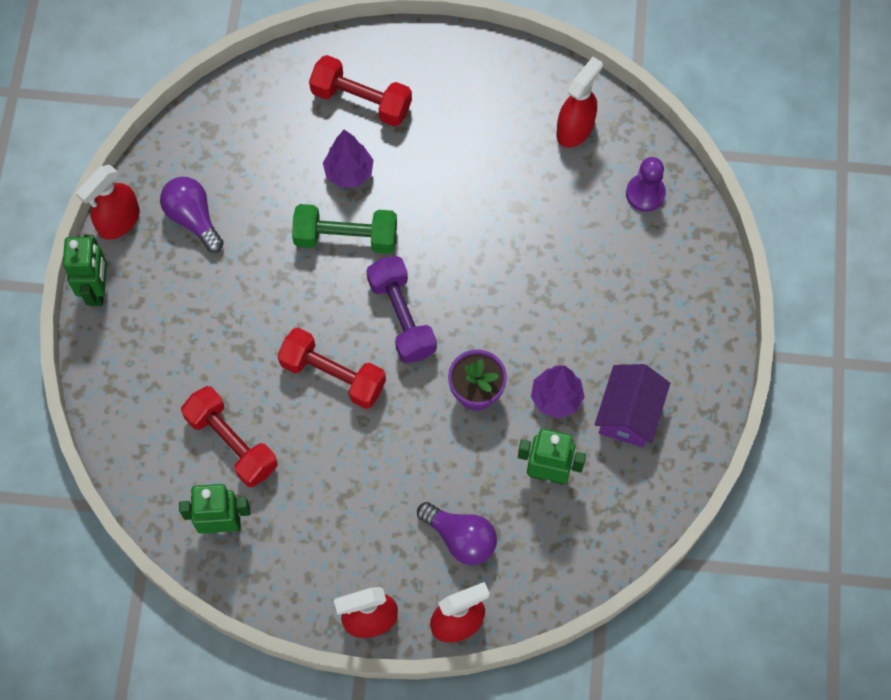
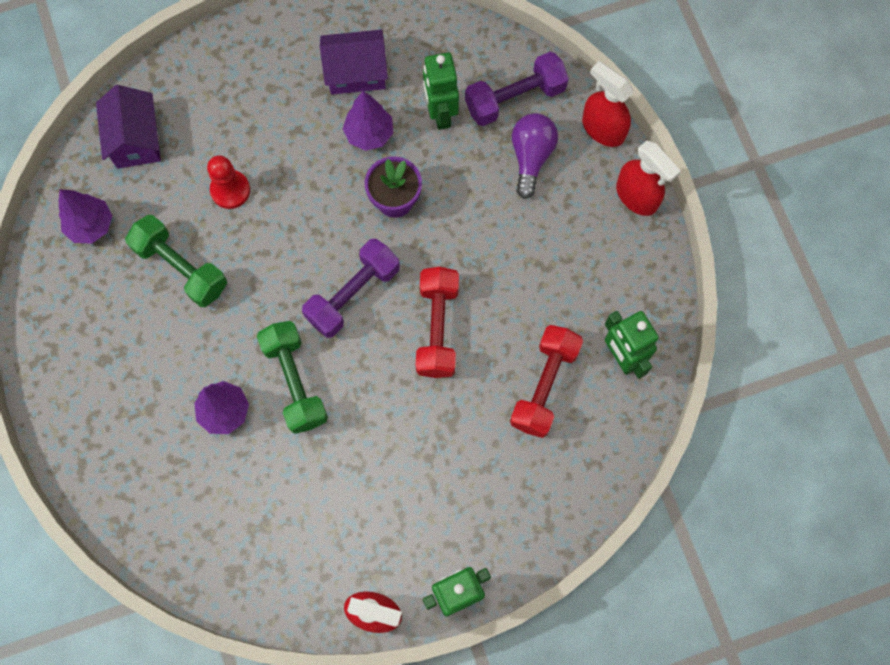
camera: 115 degrees left, 5 degrees up
purple light bulb [160,177,224,253] -> none
red dumbbell [309,55,412,127] -> none
red spray bottle [557,57,603,148] -> purple tree [59,189,112,243]
purple pawn [626,157,666,212] -> purple house [96,85,161,169]
none -> green dumbbell [125,215,227,307]
none -> red pawn [207,155,250,209]
none -> purple dumbbell [465,52,569,126]

